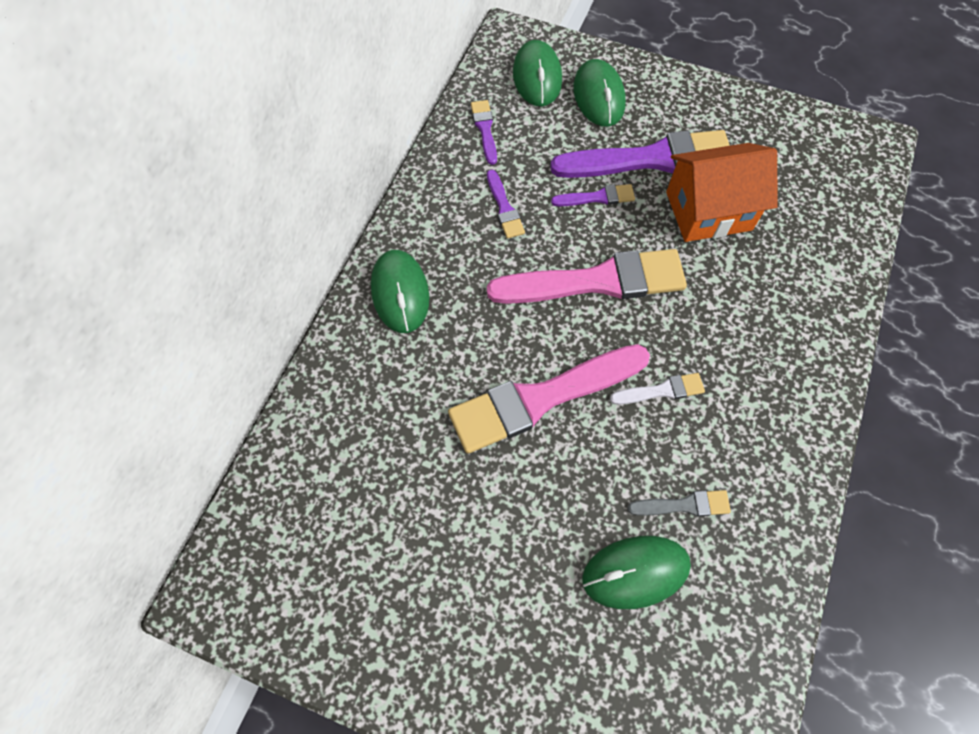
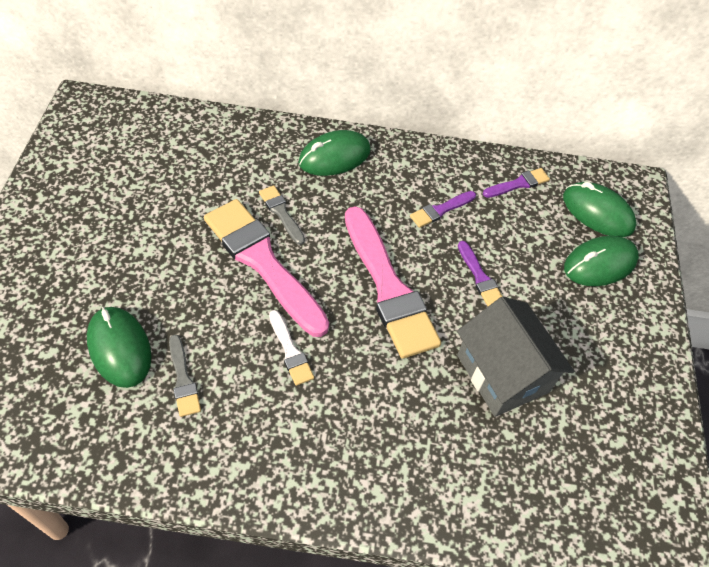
camera: 70 degrees right, 10 degrees down
green mouse [513,40,562,106] -> green mouse turned 60 degrees clockwise [563,182,636,237]
purple brush [550,130,730,178] -> none
orange house [666,143,778,242] -> grey house [457,297,574,417]
none -> grey brush [259,185,305,245]

